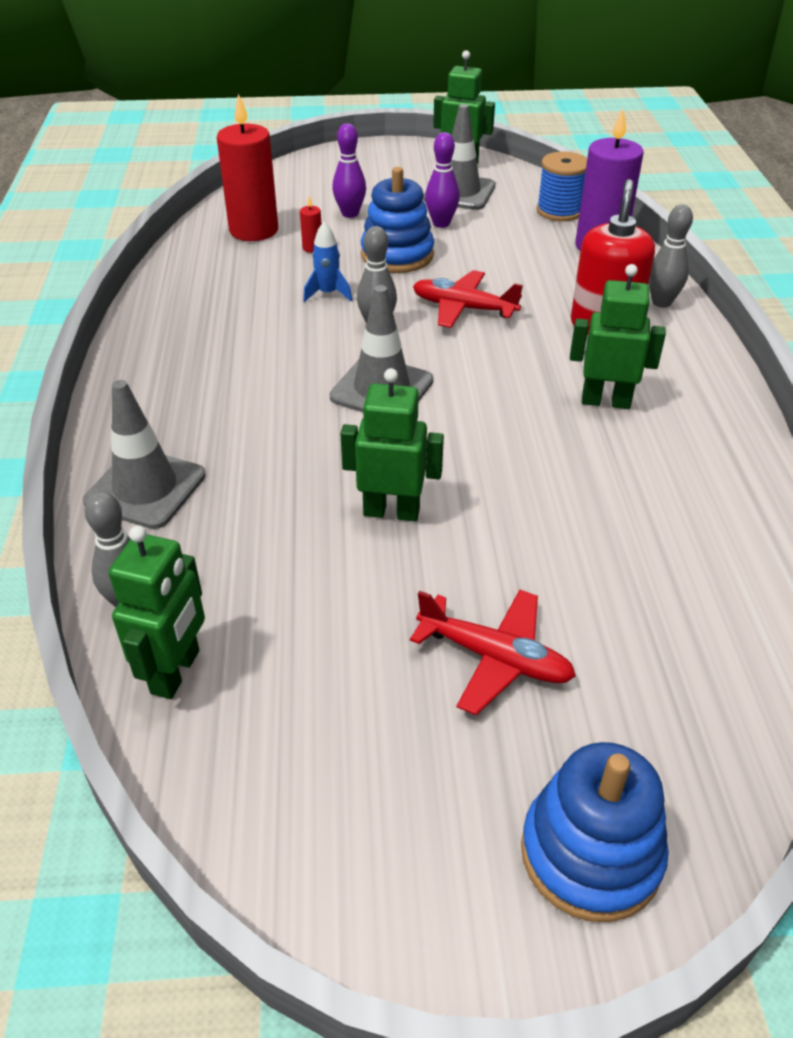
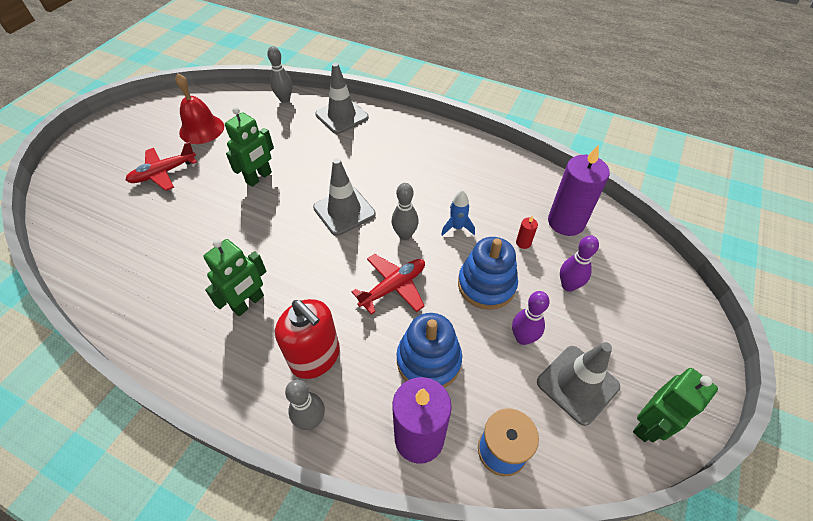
camera: 120 degrees right, 10 degrees up
green robot [109,525,205,699] -> none
red candle [217,94,278,241] -> purple candle [548,144,610,236]
blue stacking toy [521,742,669,922] -> blue stacking toy moved to [396,313,462,388]
none -> red bell [175,74,224,144]

